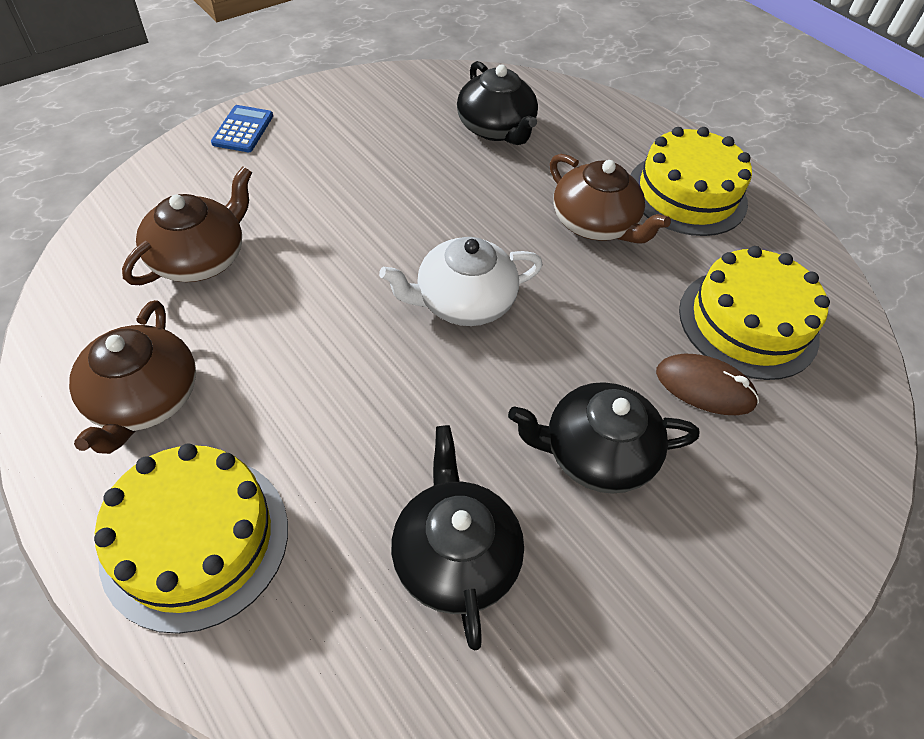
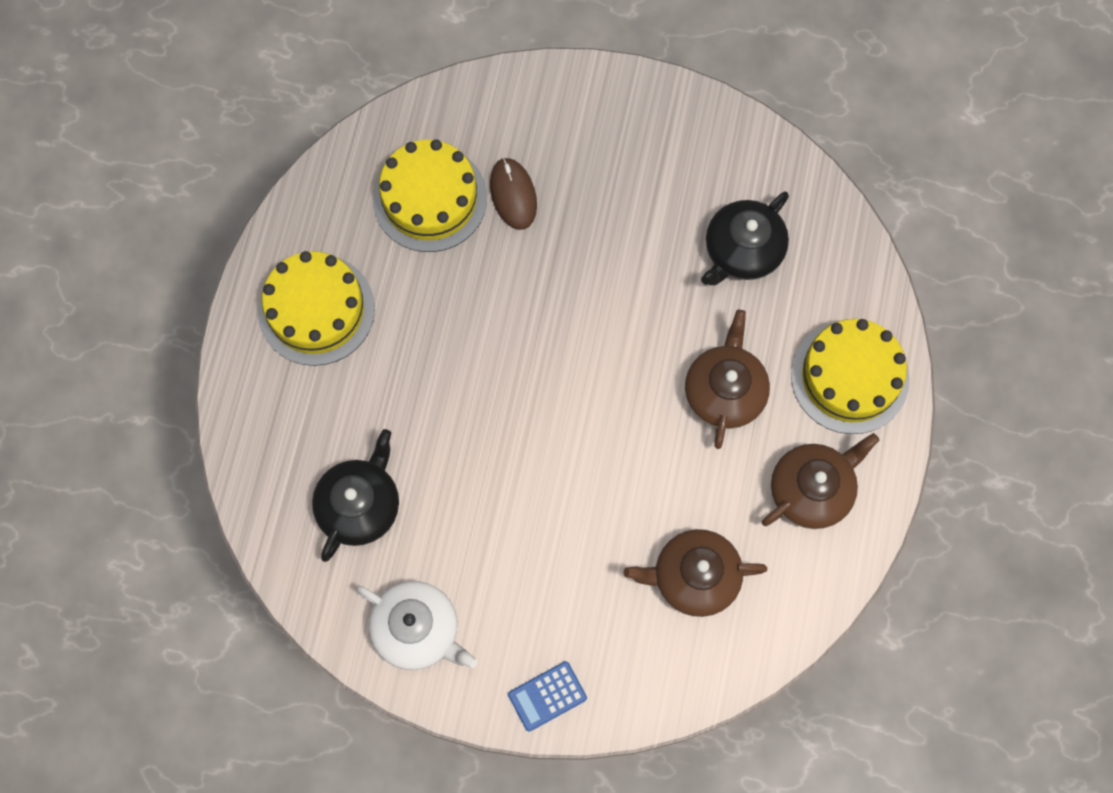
camera: 125 degrees left, 20 degrees up
white teapot [379,237,543,326] -> white teapot moved to [356,581,478,670]
black teapot [508,382,700,494] -> none
brown teapot [550,154,671,244] -> brown teapot moved to [685,310,770,449]

